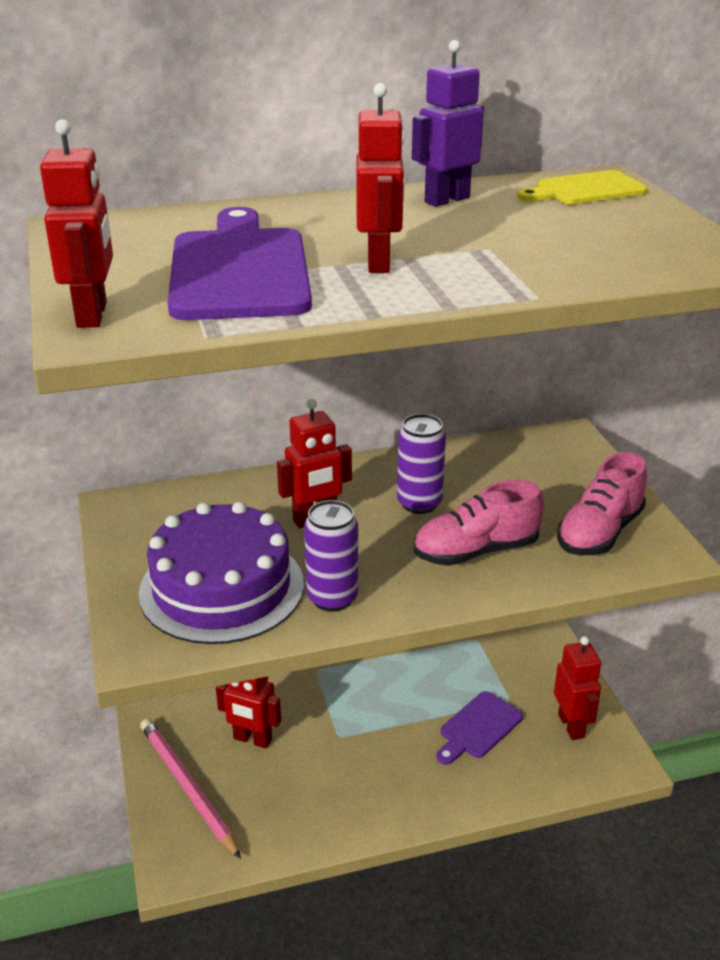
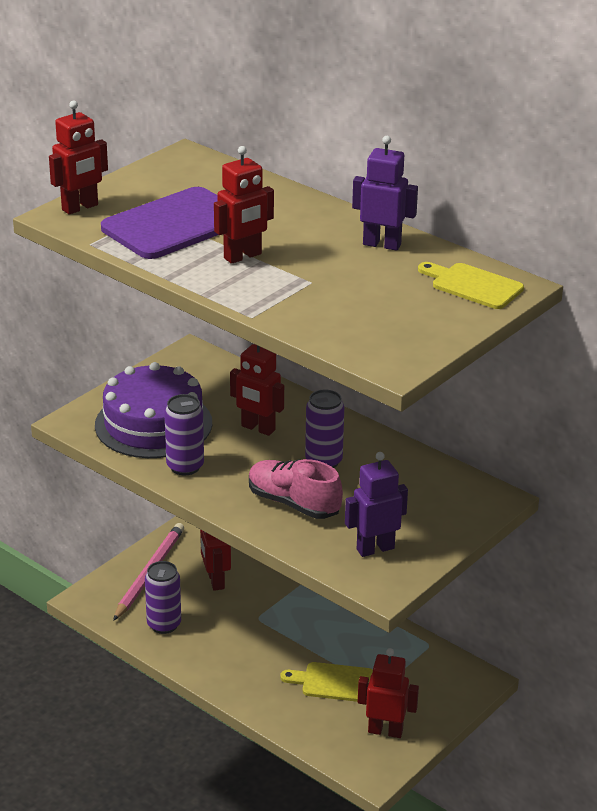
camera: 55 degrees right, 0 degrees up
purple cutting board [436,691,523,765] -> yellow cutting board [280,662,373,702]
red robot [554,636,601,740] -> red robot turned 120 degrees counterclockwise [358,648,419,738]
pink shoe [557,452,647,555] -> purple robot [345,452,408,557]
none -> purple can [145,561,181,634]

